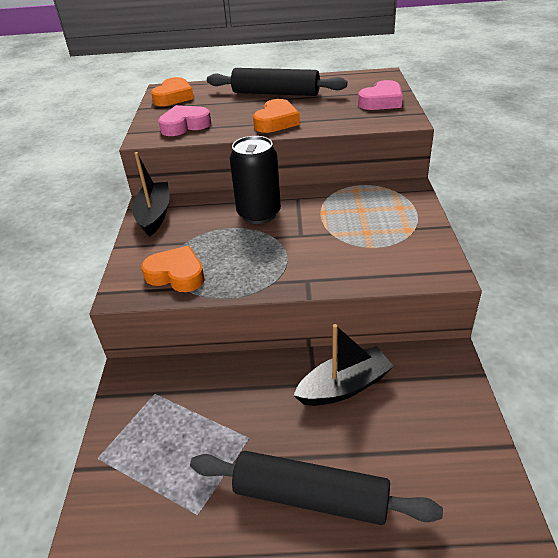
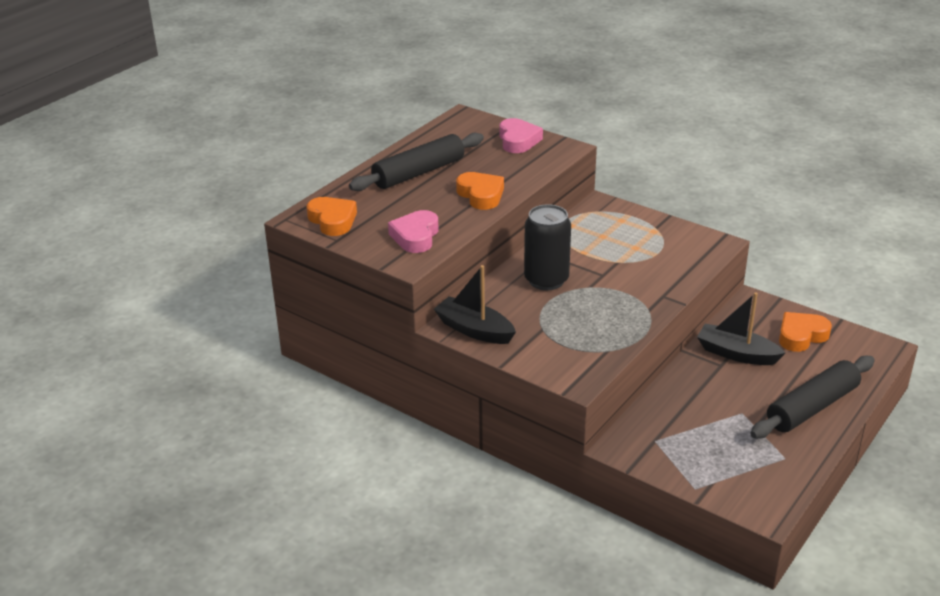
camera: 55 degrees left, 5 degrees down
orange heart [141,246,205,292] -> orange heart moved to [779,312,832,352]
black boat [293,324,394,406] -> black boat turned 75 degrees counterclockwise [697,292,785,365]

